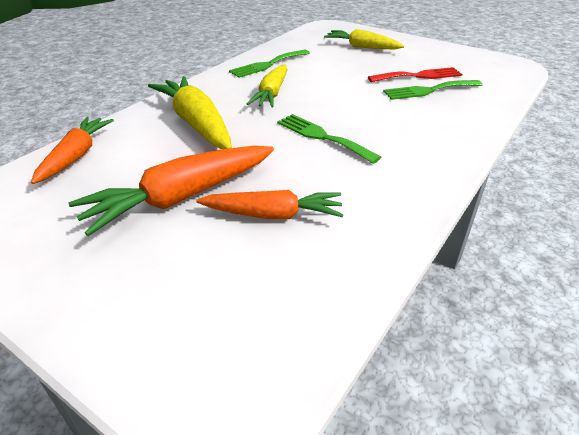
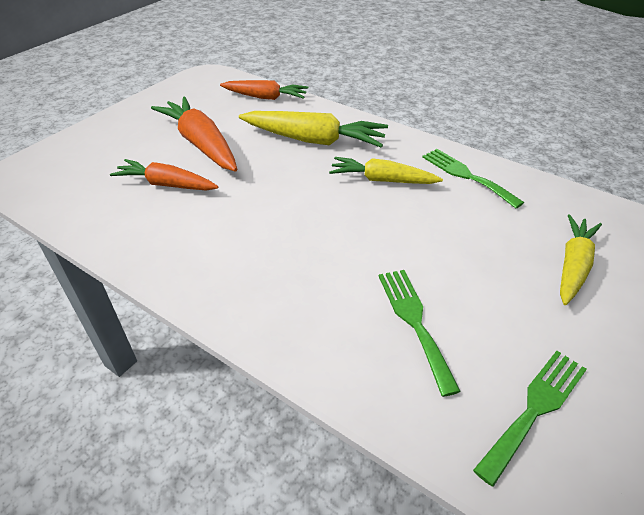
camera: 90 degrees right, 5 degrees up
yellow carrot [148,76,232,149] -> yellow carrot turned 45 degrees clockwise [239,111,388,148]
orange carrot [196,190,343,219] -> orange carrot turned 105 degrees clockwise [110,159,219,190]
green fork [277,114,381,164] -> green fork moved to [473,351,587,487]
red fork [368,67,462,82] -> none

